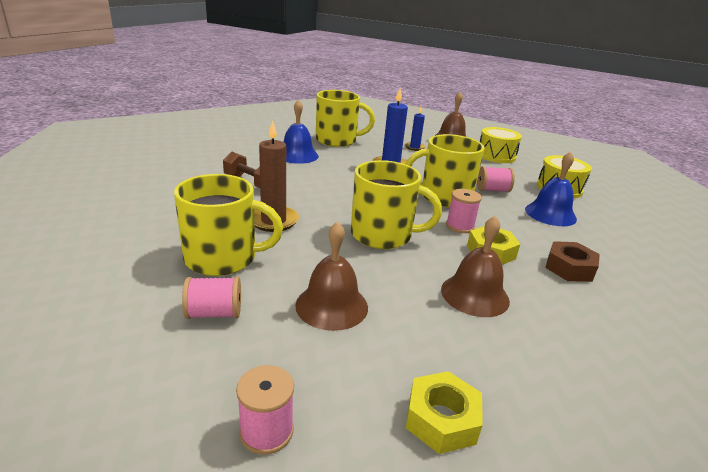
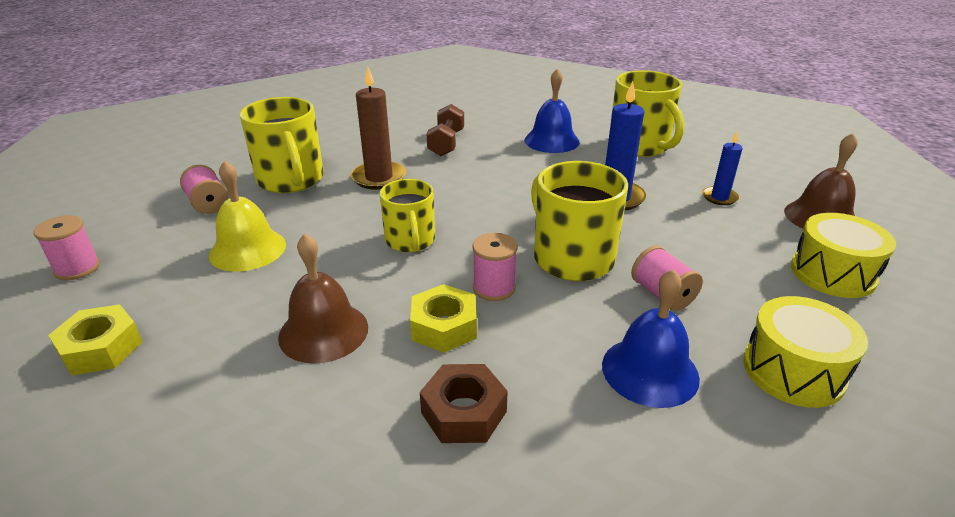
camera: 65 degrees right, 5 degrees up
brown bell [295,221,368,331] -> yellow bell [209,160,286,272]
yellow mug [351,160,442,249] -> yellow mug [380,179,435,252], size x0.65

